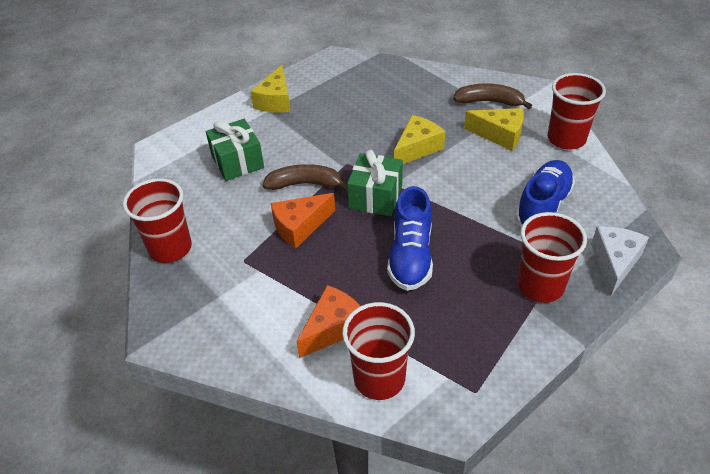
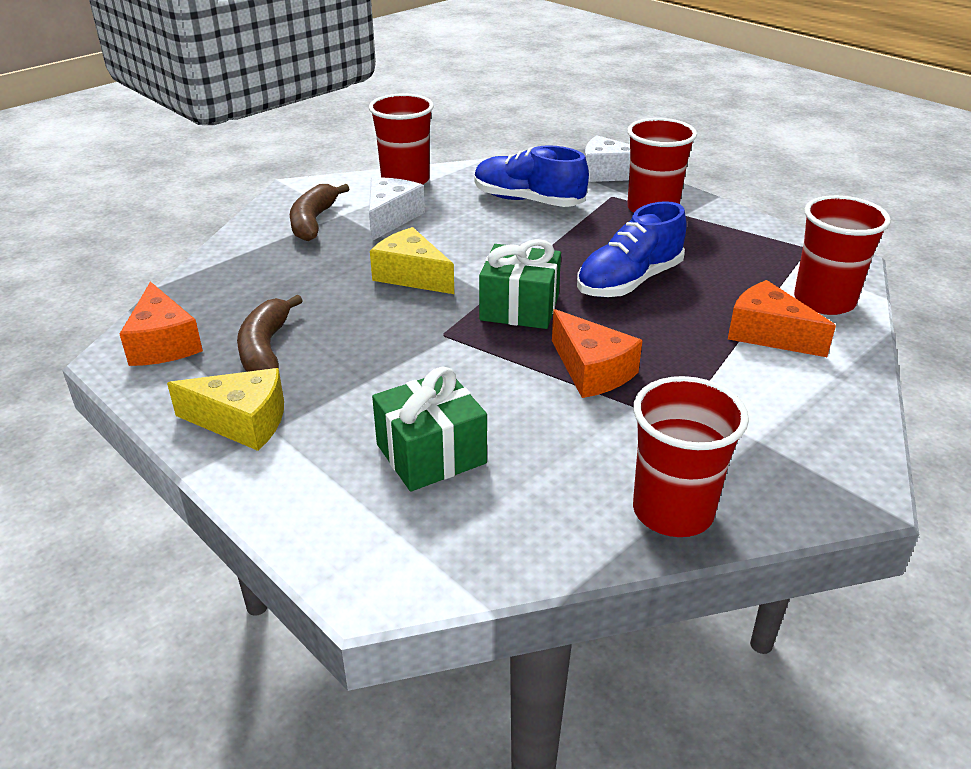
camera: 95 degrees left, 10 degrees down
brown banana [263,164,348,190] -> brown banana moved to [237,294,303,372]
blue shoe [387,186,433,291] -> blue shoe turned 135 degrees clockwise [577,201,687,297]
yellow cheese [464,108,524,151] -> white cheese [369,177,425,241]
none -> orange cheese [120,281,203,366]

